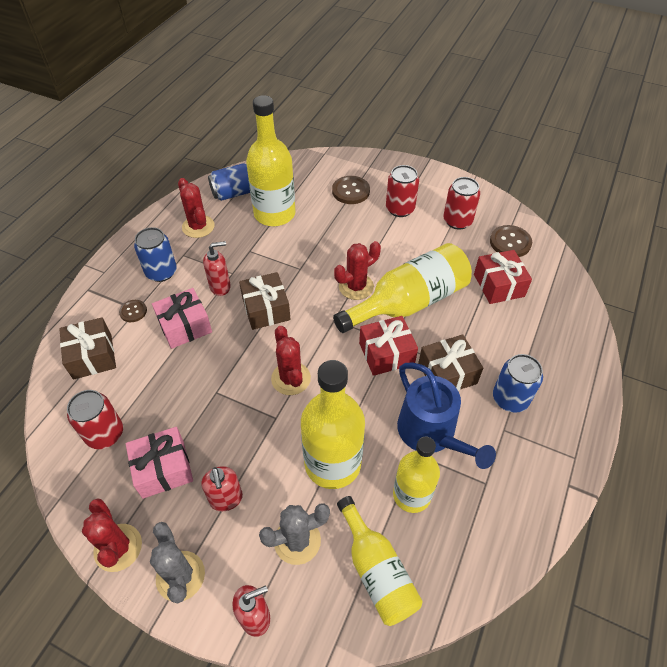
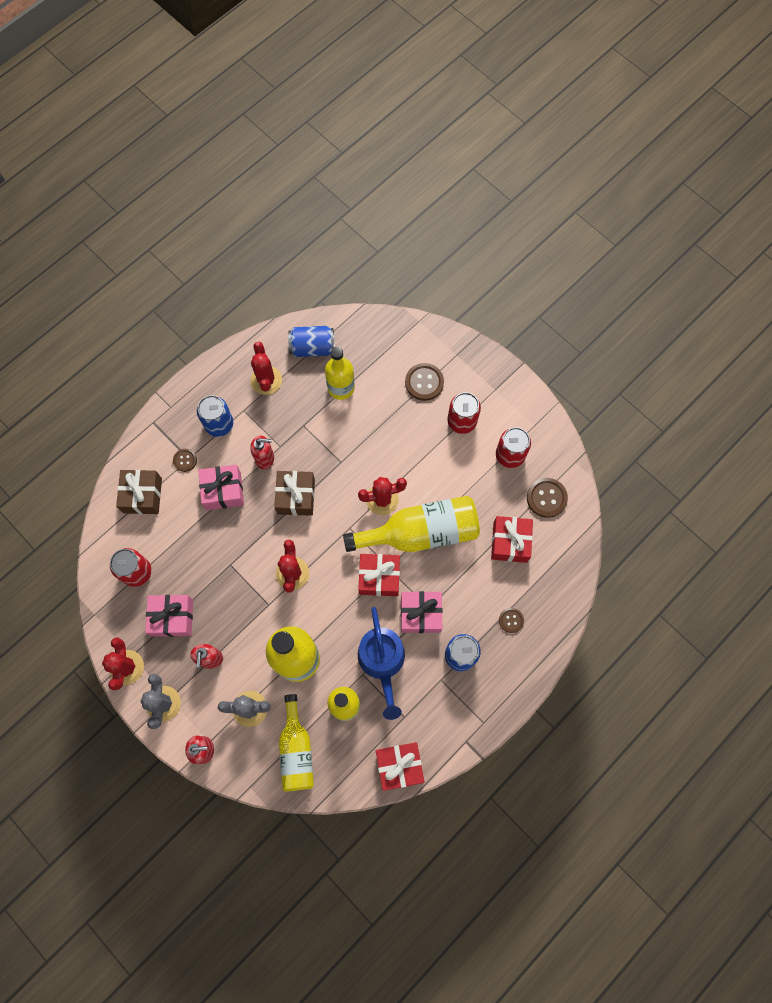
camera: 20 degrees right, 20 degrees up
yellow bottle [246,95,296,226] -> yellow bottle [325,347,355,400], size x0.65
brown gift [418,334,483,391] -> pink gift [401,591,443,633]
none -> red gift [376,742,424,791]
none -> brown button [499,608,524,633]

